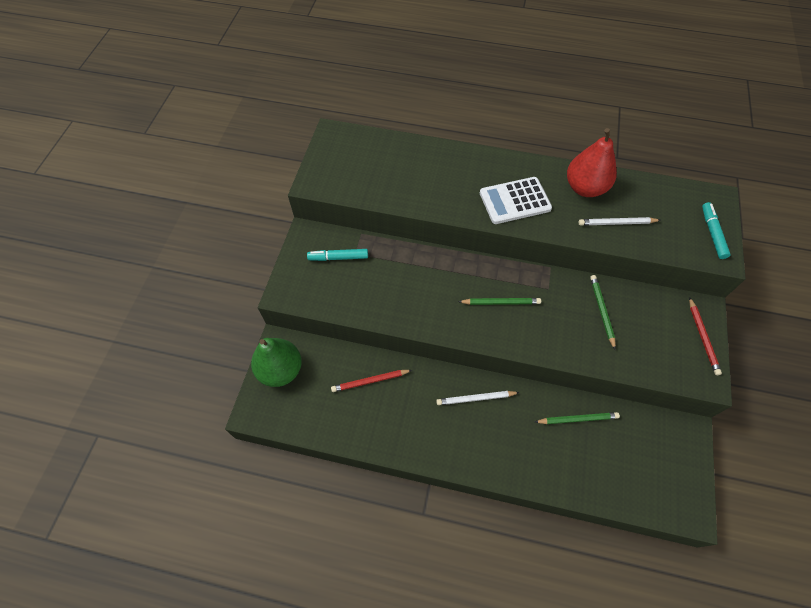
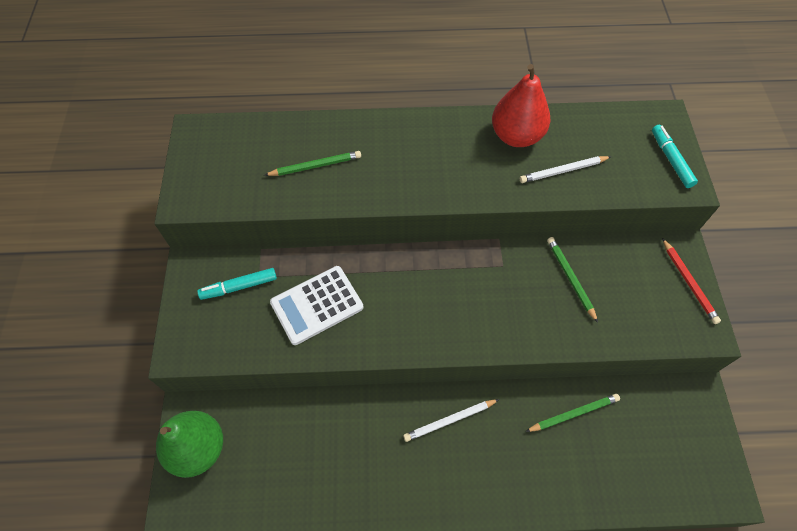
camera: 15 degrees left, 0 degrees up
red pencil [331,370,412,392] -> none
green pencil [459,298,541,305] -> green pencil moved to [265,151,361,176]
white calculator [480,177,552,224] -> white calculator moved to [270,266,363,345]

